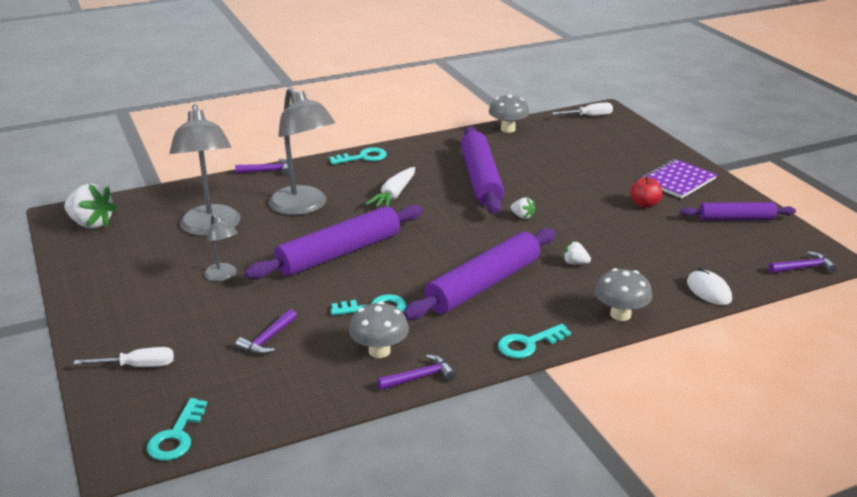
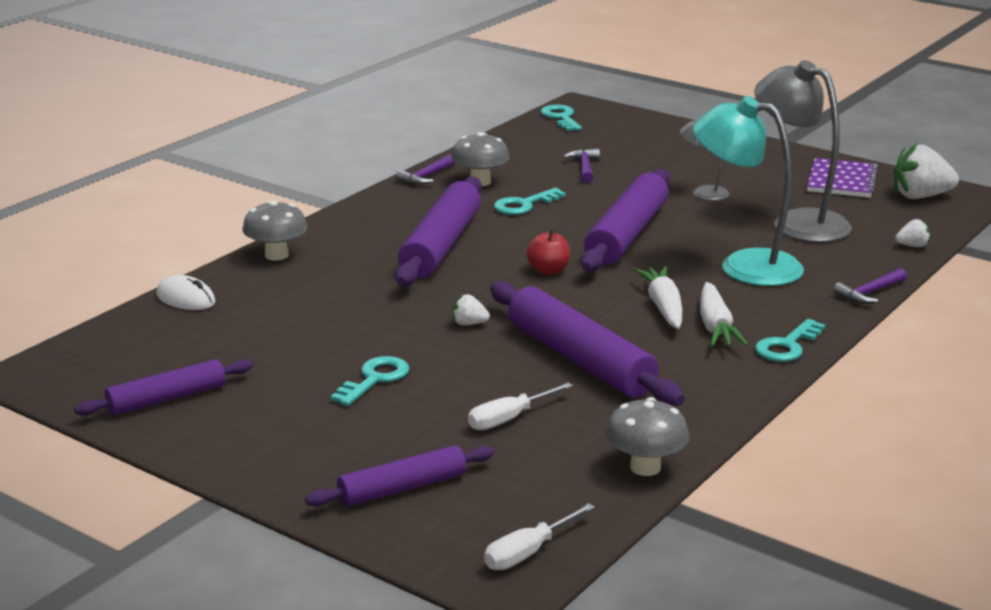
camera: 150 degrees right, 5 degrees down
white screwdriver [74,347,174,367] -> white screwdriver moved to [468,383,573,430]
grey lamp [269,87,335,215] -> turquoise lamp [693,96,804,286]
turquoise key [498,324,571,359] -> turquoise key moved to [331,356,410,406]
white strawberry [563,241,591,265] -> white strawberry moved to [895,219,930,247]
red apple [630,176,663,208] -> red apple moved to [527,229,570,275]
purple notebook [642,159,717,198] -> purple notebook moved to [807,158,879,198]
purple hammer [768,251,837,273] -> none
none -> purple rolling pin [305,445,494,507]
none -> white carrot [700,282,748,347]

